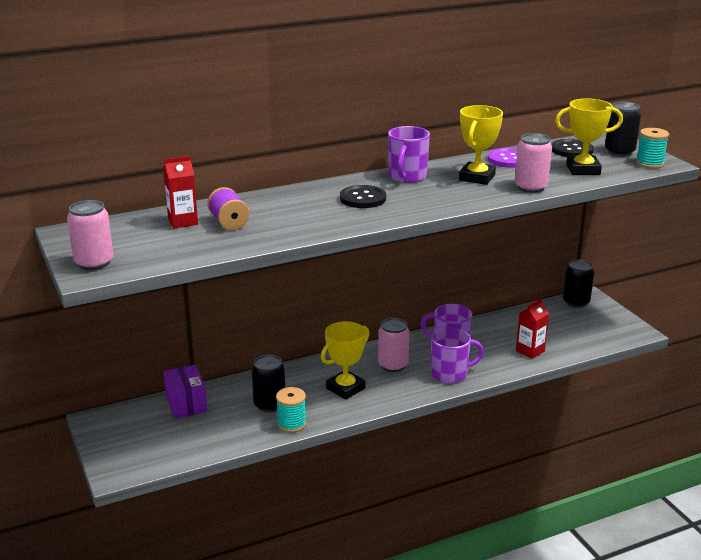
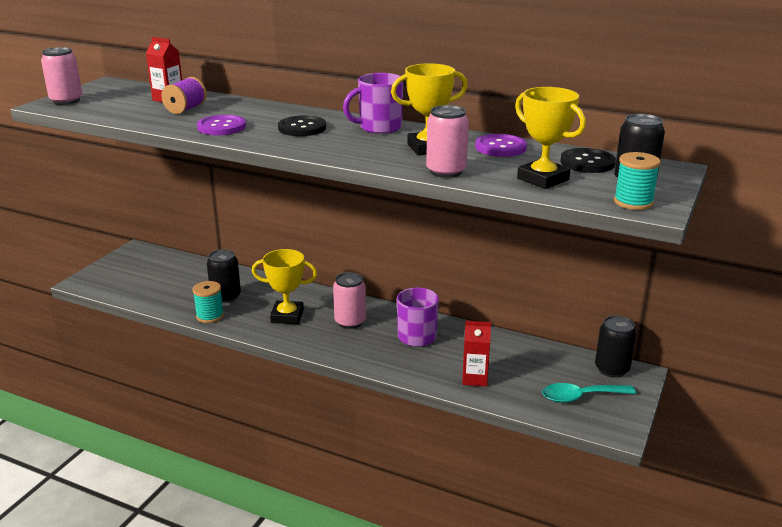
camera: 50 degrees right, 0 degrees up
purple box [163,365,207,418] -> none
purple mug [431,327,484,383] -> none
none -> purple button [197,115,246,135]
none -> turquoise spoon [542,383,636,403]

